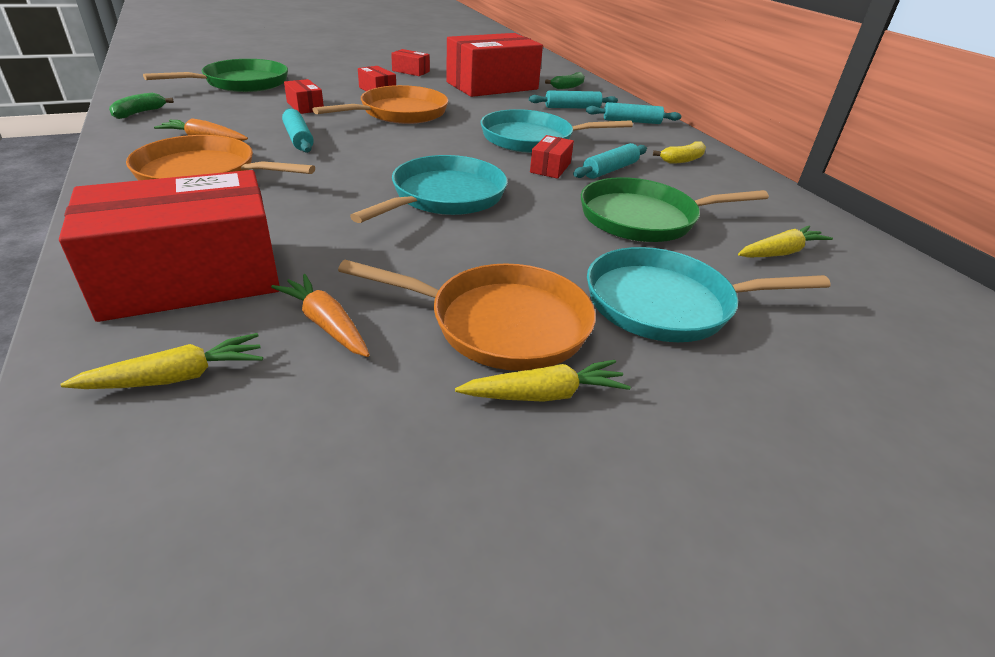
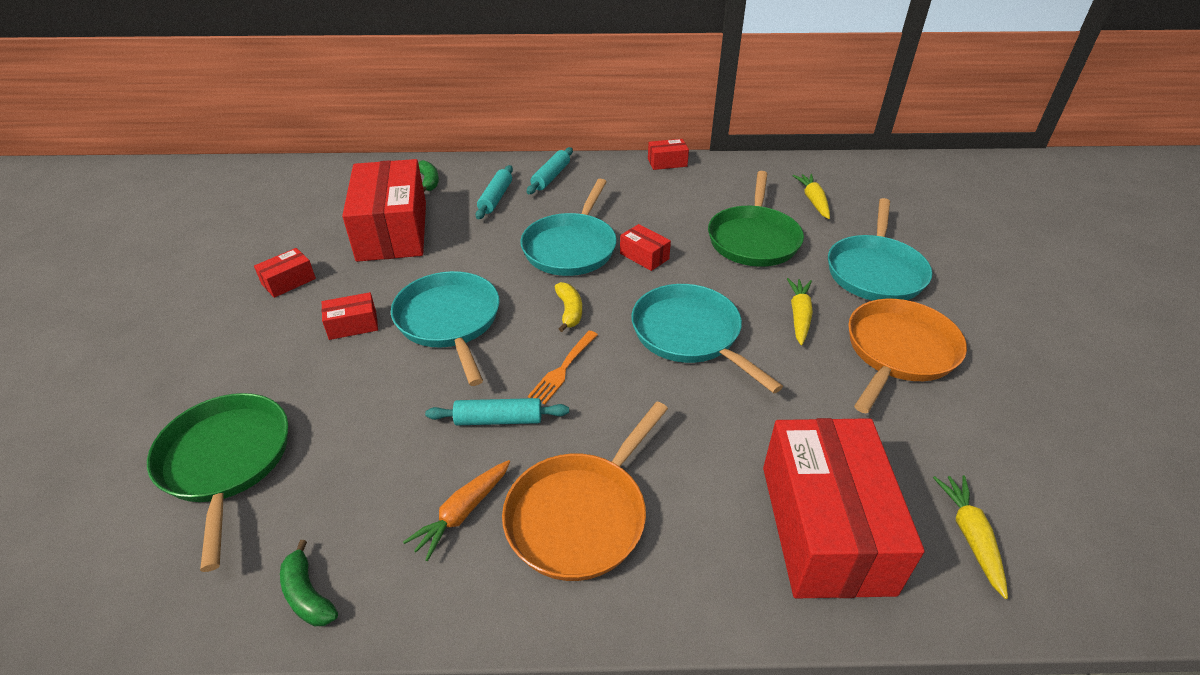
camera: 65 degrees left, 5 degrees up
orange carrot [271,274,370,357] -> none
red box [284,79,324,114] -> red box moved to [648,139,689,170]
orange pan [312,85,448,124] -> turquoise pan [391,271,499,386]
yellow carrot [455,360,631,402] -> yellow carrot moved to [787,278,813,345]
turquoise rolling pin [573,143,647,179] -> none
yellow banana [653,141,706,163] -> yellow banana moved to [555,282,582,332]
none -> orange fork [528,331,598,405]

